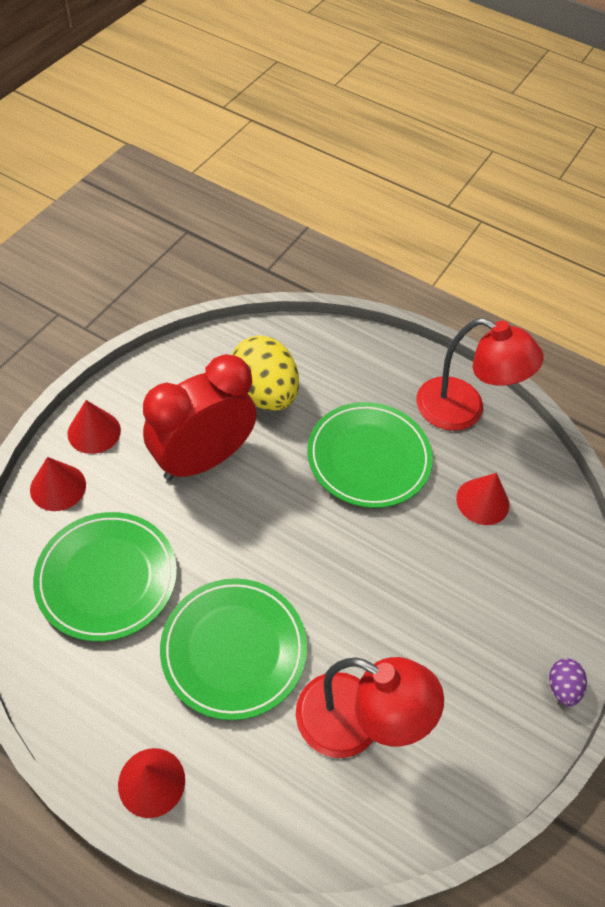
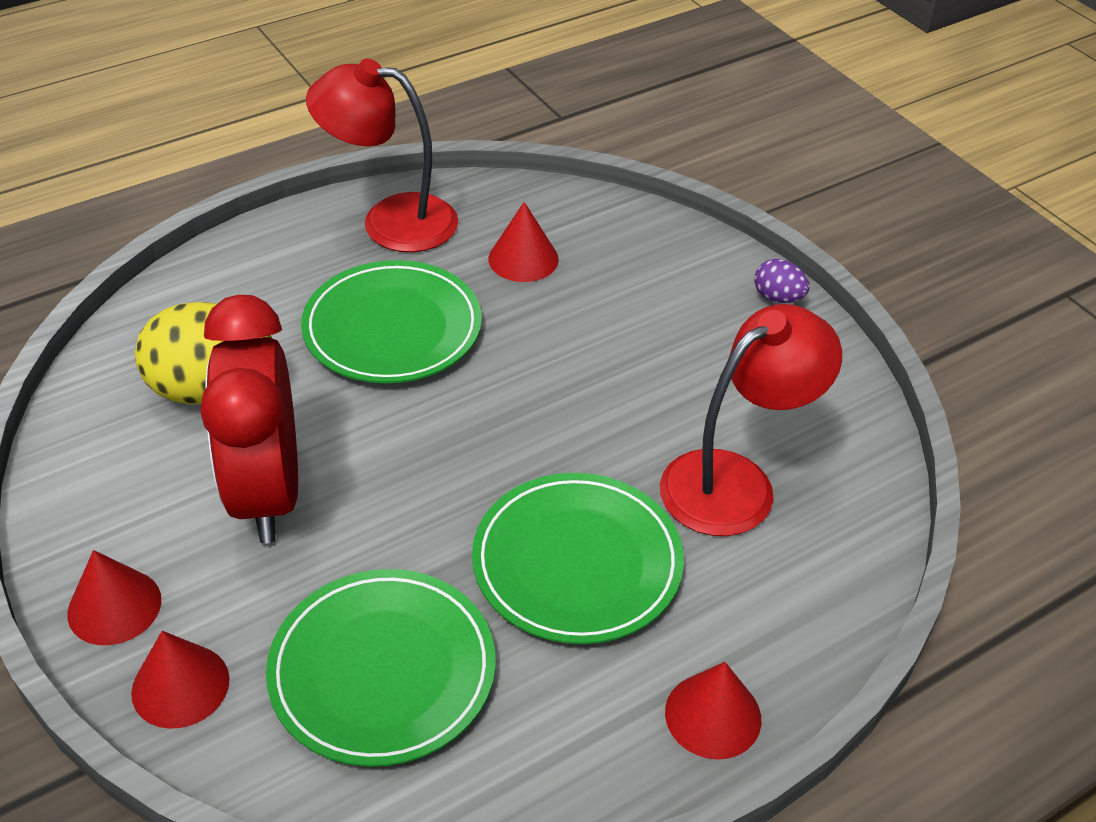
camera: 60 degrees left, 10 degrees down
red lamp [416,318,544,431] -> red lamp turned 135 degrees counterclockwise [306,59,458,252]

